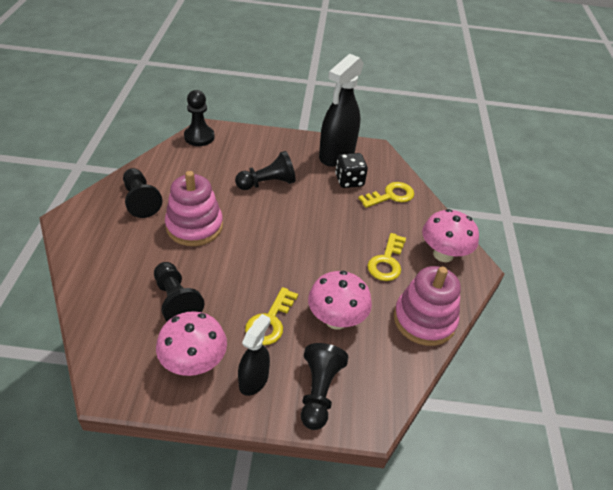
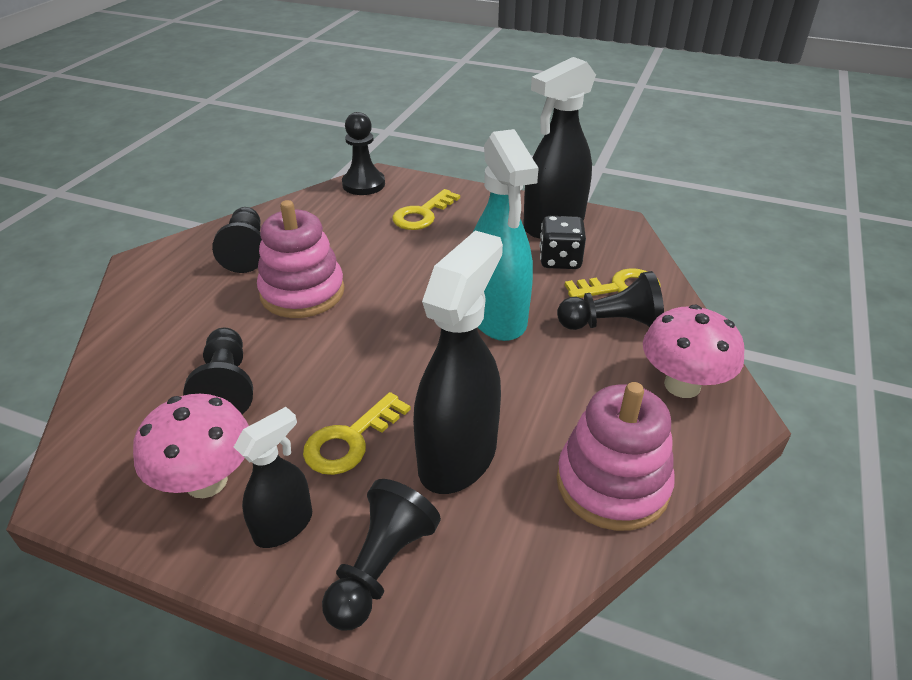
camera: 20 degrees right, 5 degrees down
black pawn [235,151,295,190] -> black pawn moved to [557,271,664,330]
pink mushroom [308,271,372,330] -> black spray bottle [413,230,503,494]
yellow key [367,233,406,281] -> yellow key moved to [392,189,460,230]
none -> turquoise spray bottle [473,129,539,341]

